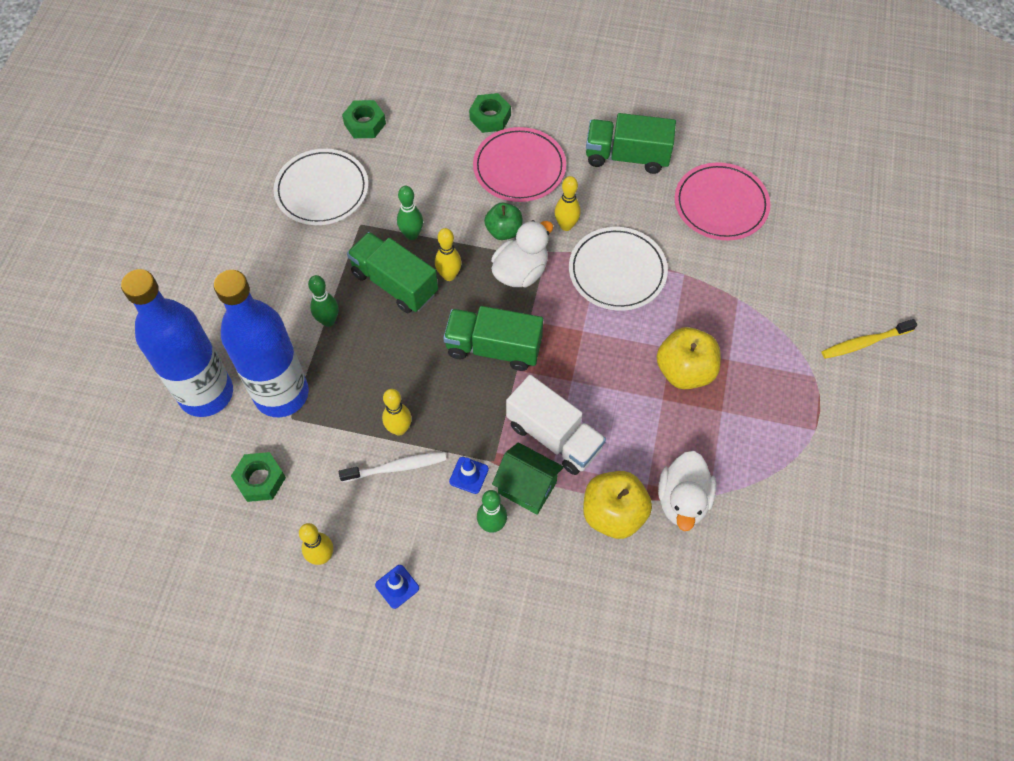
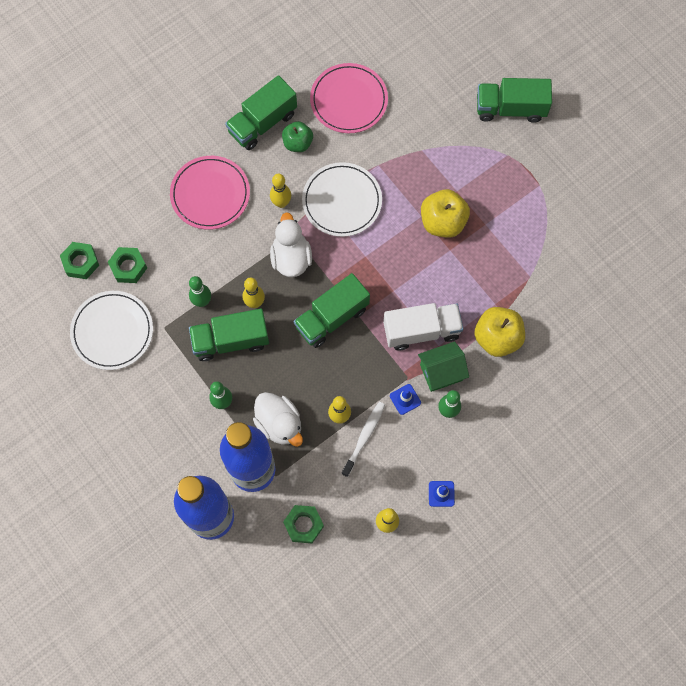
camera: 50 degrees left, 10 degrees up
green nut [469,93,511,133] -> green nut moved to [108,247,147,283]
green apple [484,203,522,240] -> green apple moved to [282,121,313,152]
white duck [658,451,717,531] -> white duck moved to [253,392,303,447]
yellow toothbrush [822,319,917,359] -> green truck [477,78,552,123]

